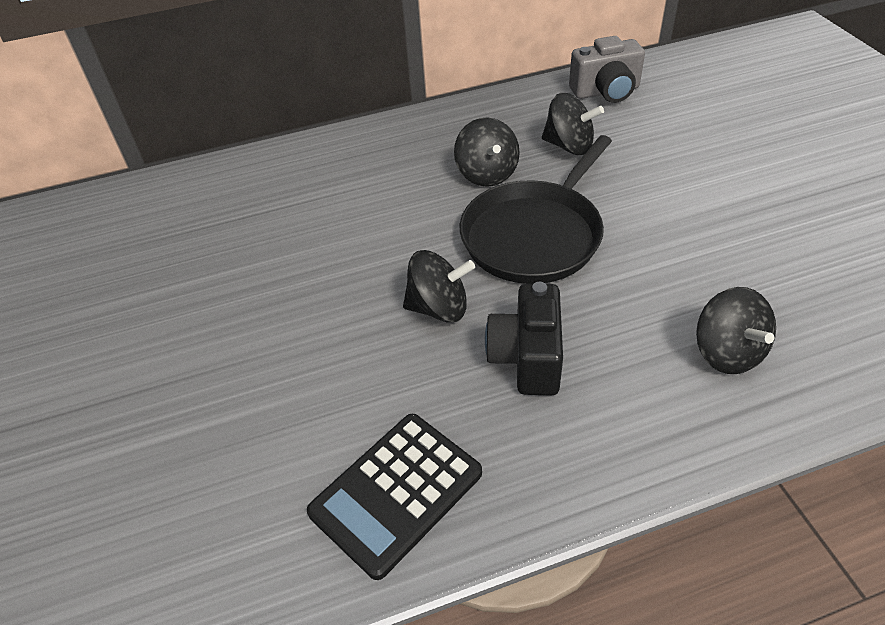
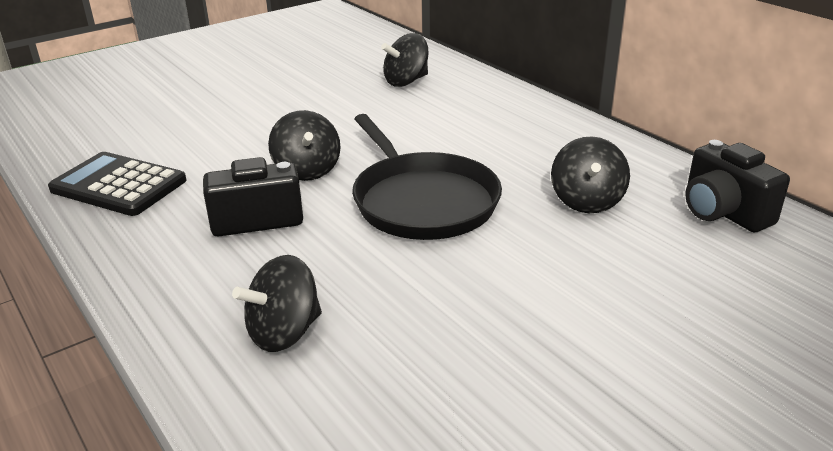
camera: 70 degrees right, 15 degrees down
black spinning top [454,118,520,187] -> black spinning top moved to [381,33,428,87]
black pan [460,135,612,284] -> black pan turned 135 degrees counterclockwise [352,114,502,240]
grey camera [569,36,645,103] -> black camera [685,140,790,232]

